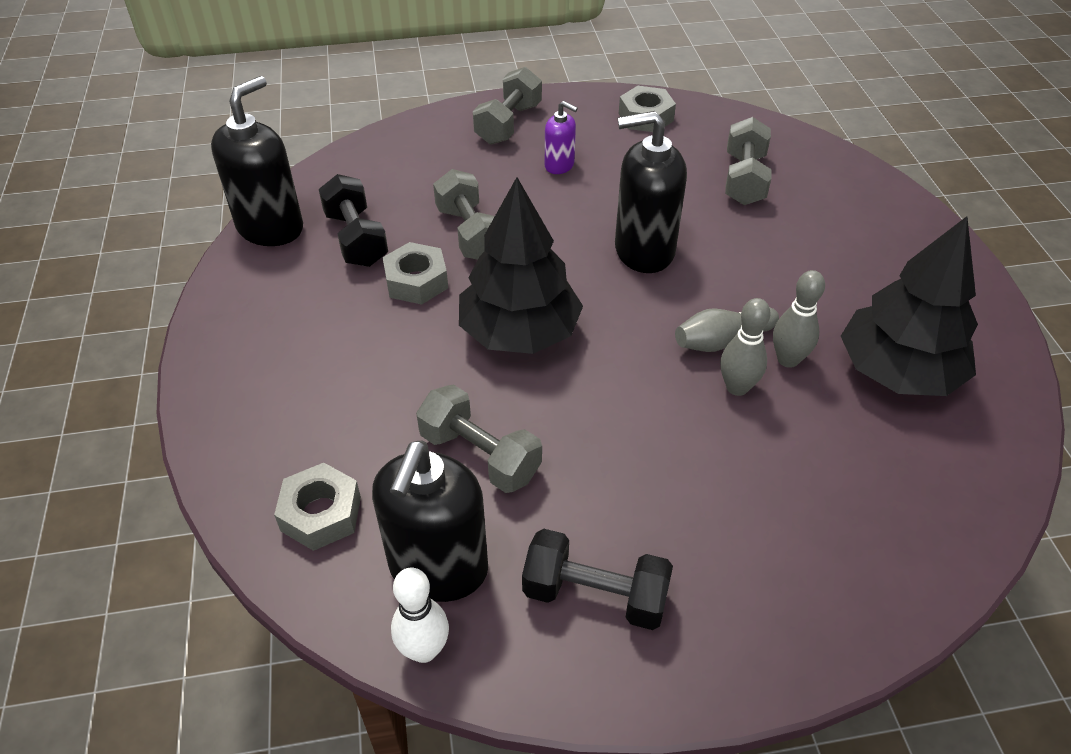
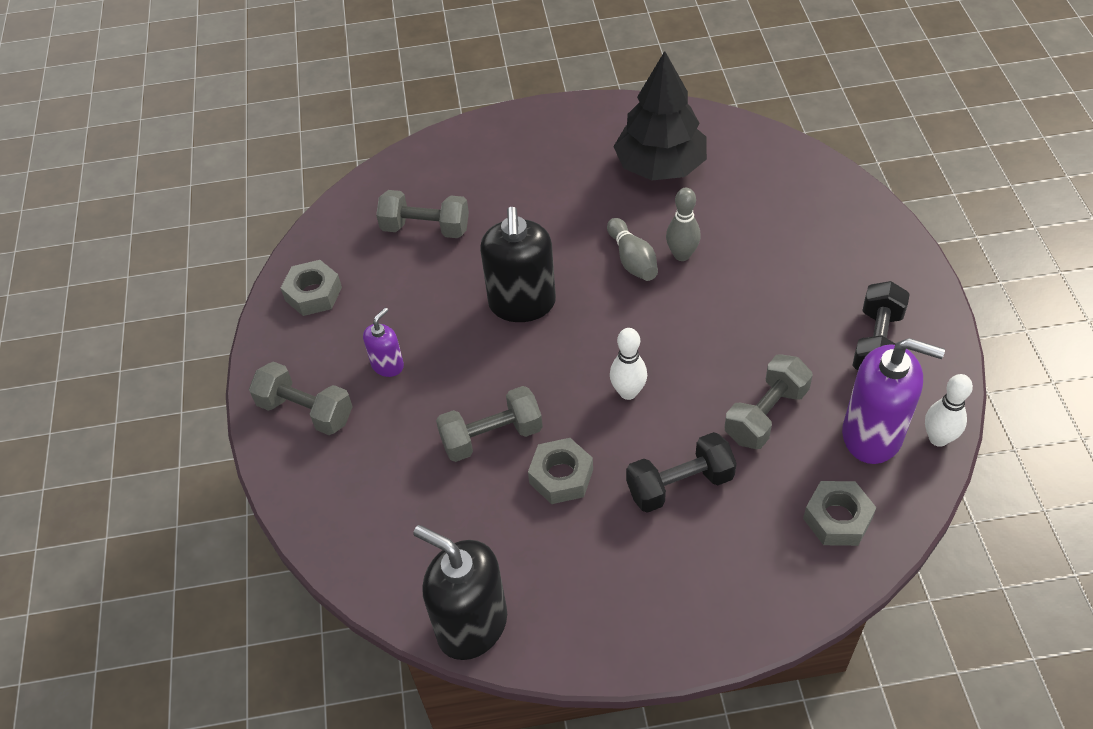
camera: 85 degrees left, 5 degrees up
black dumbbell [319,174,388,267] -> black dumbbell moved to [626,432,737,513]
black soap dispenser [372,441,488,602] -> purple soap dispenser [842,338,945,464]
black tree [459,177,583,354] -> white bowling pin [610,328,647,400]
grey bowling pin [773,270,825,368] -> none

